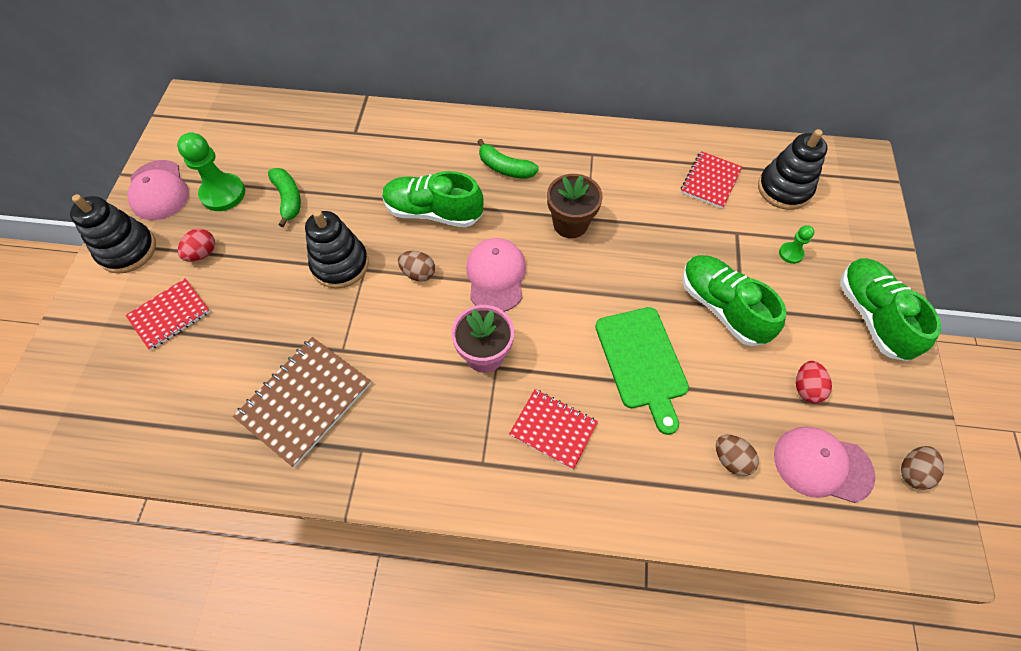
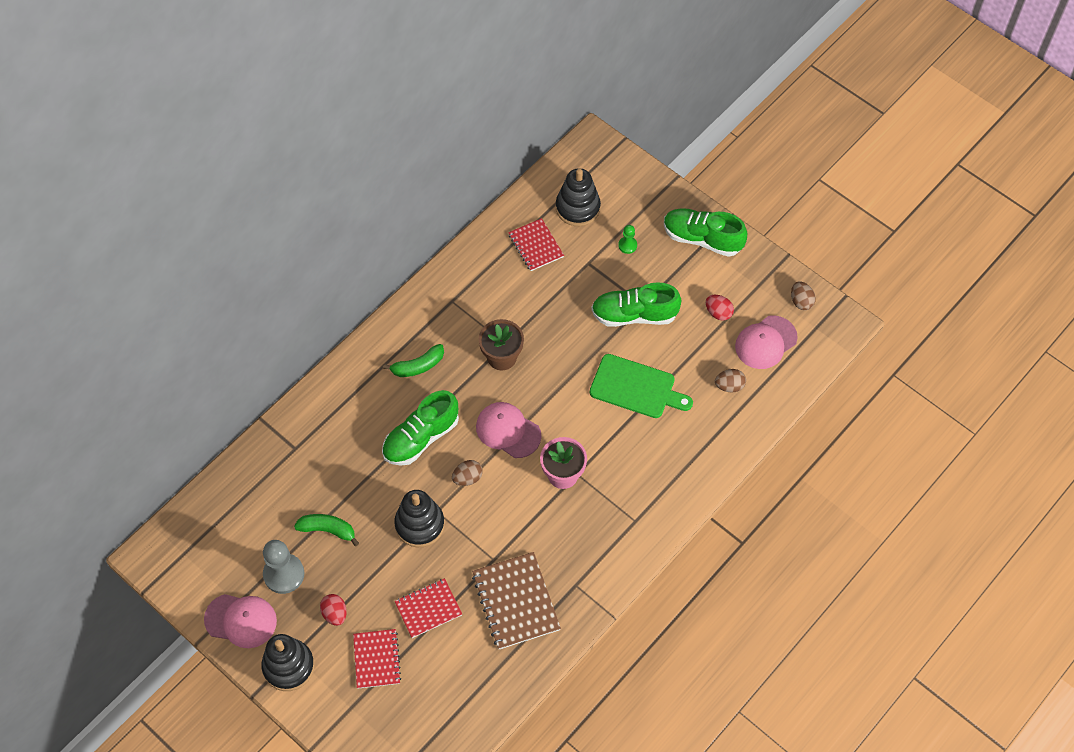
camera: 55 degrees left, 0 degrees up
green pawn [177,132,245,211] -> grey pawn [263,540,304,594]
red notebook [509,389,598,469] -> red notebook moved to [395,578,462,638]

